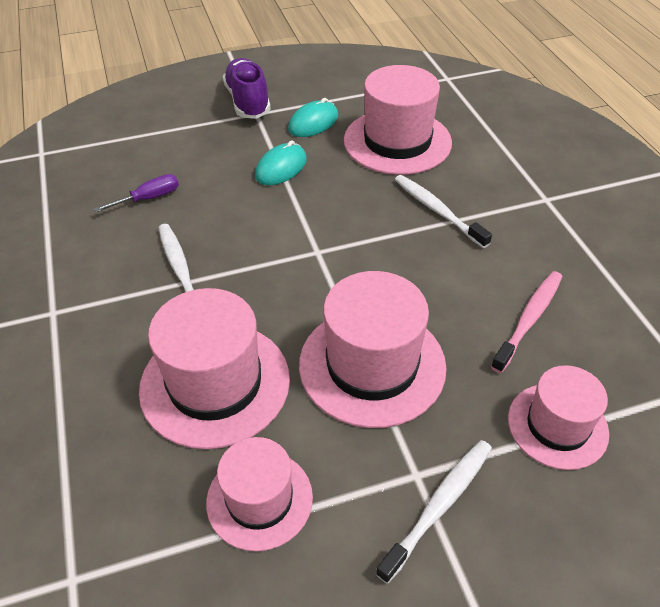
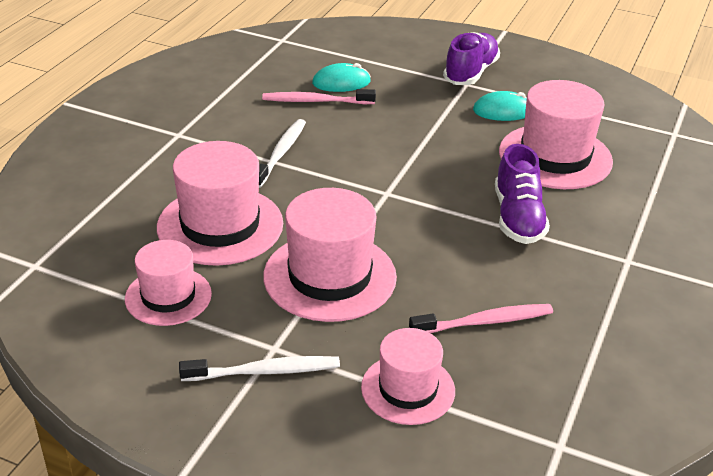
camera: 40 degrees right, 10 degrees down
purple screwdriver [94,174,179,212] -> pink toothbrush [262,89,376,104]
turquoise mouse [255,140,307,185] -> turquoise mouse moved to [312,63,371,92]
white toothbrush [395,175,492,248] -> purple shoe [495,144,550,244]

